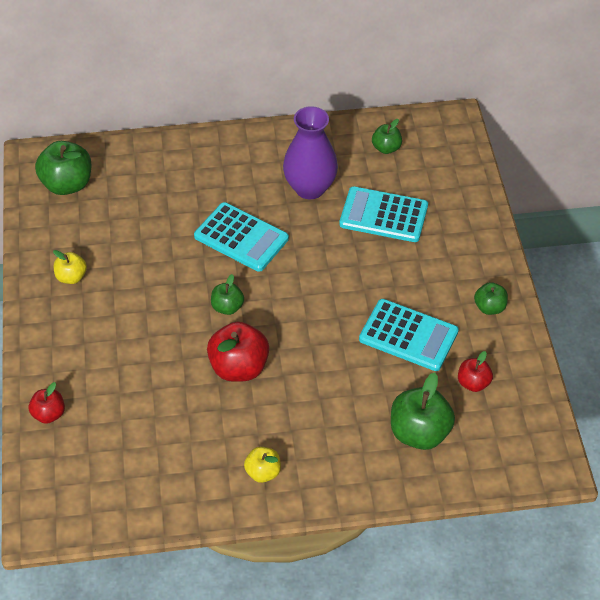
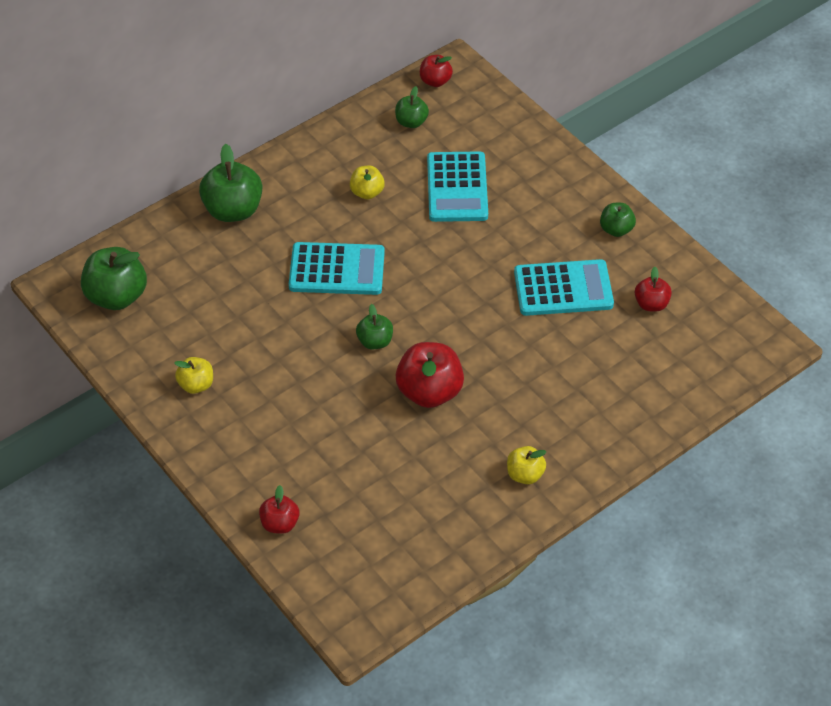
camera: 30 degrees left, 0 degrees up
purple vase [283,106,338,199] -> yellow apple [350,166,385,200]
turquoise calculator [339,186,428,242] -> turquoise calculator turned 75 degrees counterclockwise [427,151,488,222]
green apple [391,373,455,450] -> green apple moved to [199,144,262,222]
none -> red apple [420,55,453,87]

